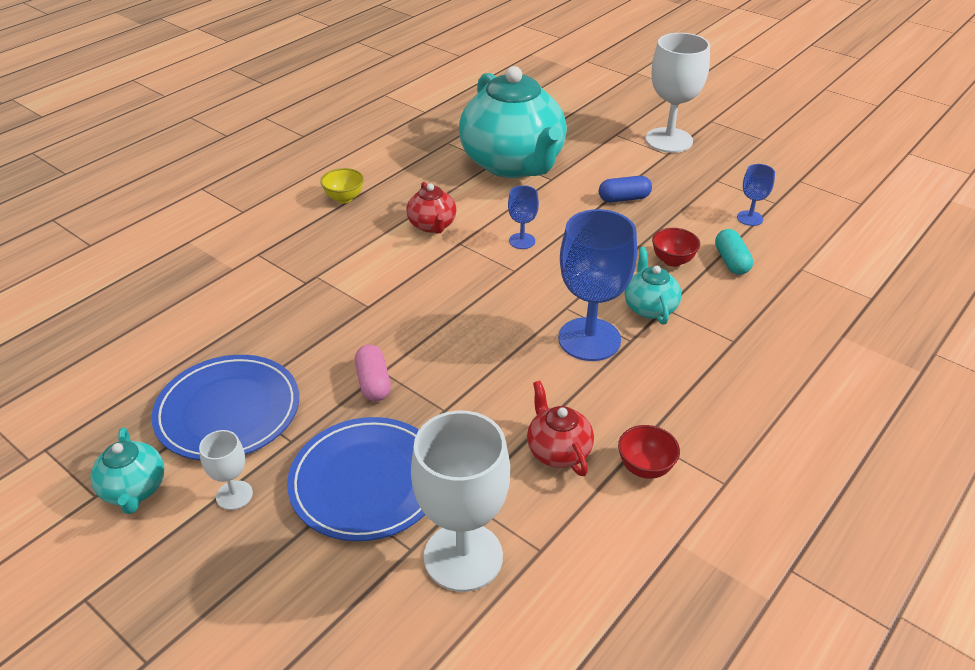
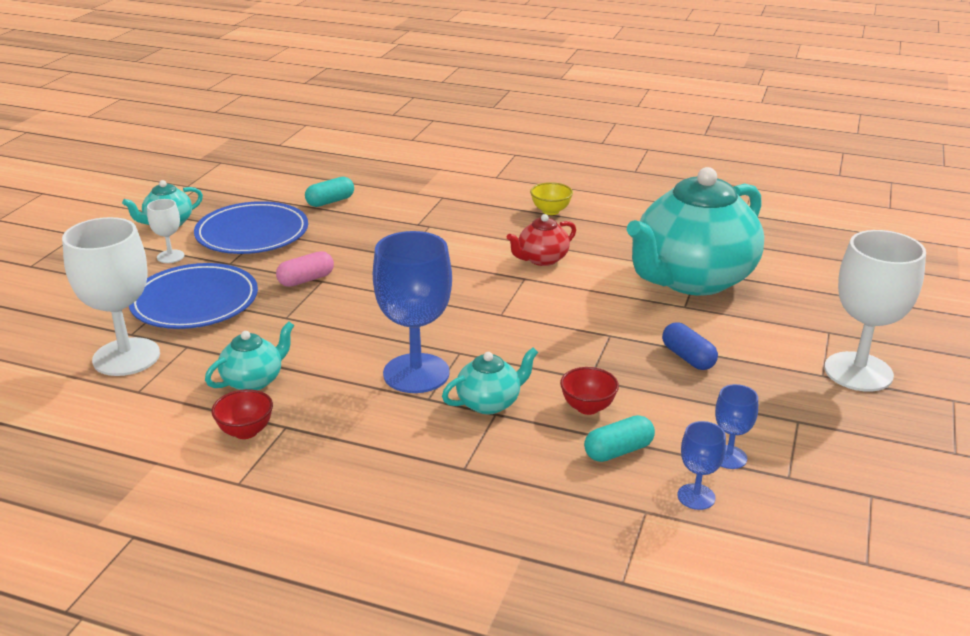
camera: 70 degrees right, 10 degrees down
blue goblet [508,185,539,249] -> blue goblet moved to [677,421,726,510]
red teapot [527,381,594,476] -> turquoise teapot [205,321,294,390]
none -> turquoise capsule [305,177,354,207]

